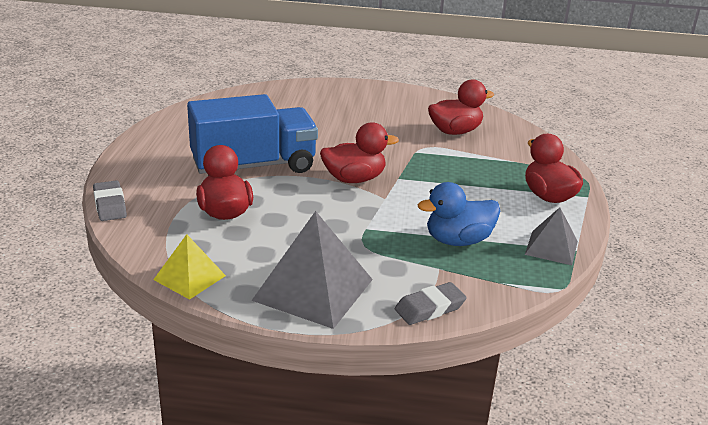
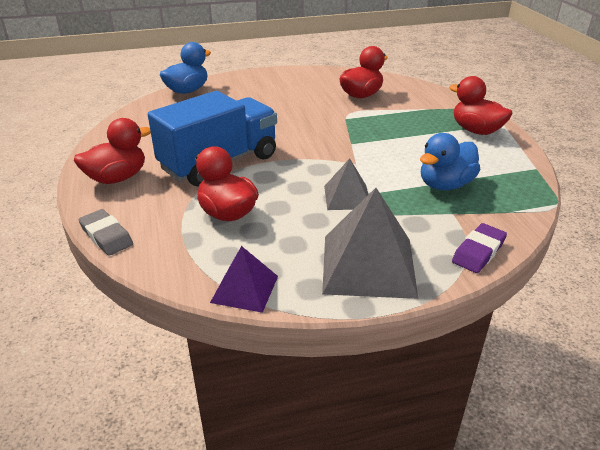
camera: 20 degrees left, 5 degrees up
yellow pyramid [153,234,226,300] -> purple pyramid [210,246,278,313]
red duck [320,122,399,183] -> red duck moved to [74,118,151,184]
grey eraser [395,282,467,325] -> purple eraser [452,223,507,273]
grey pyramid [525,207,578,265] -> grey pyramid moved to [324,158,368,210]
none -> blue duck [160,42,211,94]

